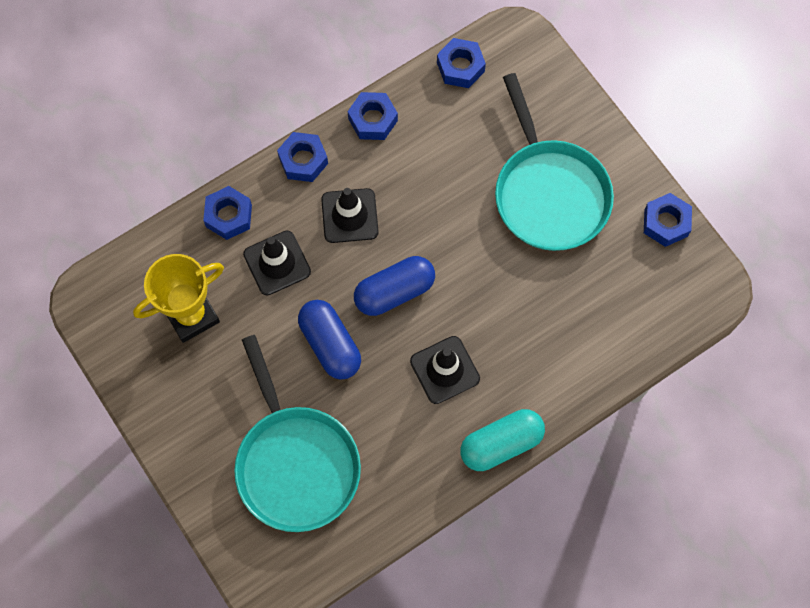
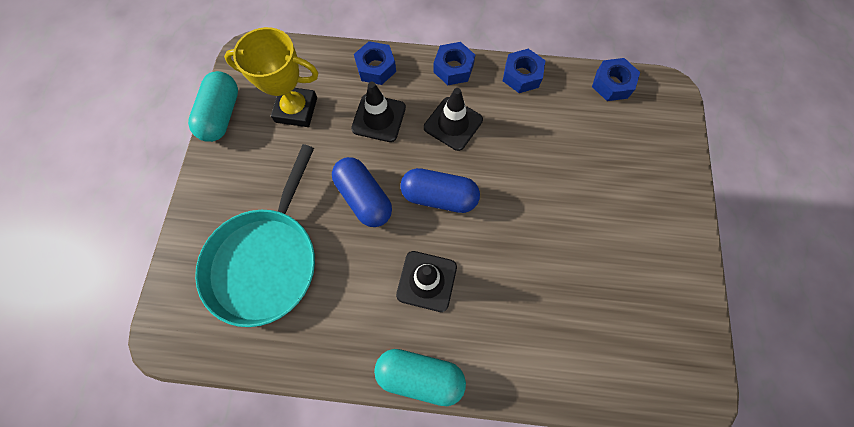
camera: 40 degrees right, 0 degrees up
blue capsule [298,300,361,380] -> blue capsule turned 45 degrees counterclockwise [332,157,392,227]
turquoise pan [495,73,614,251] -> none
blue nut [644,193,692,247] -> none
none -> turquoise capsule [188,71,238,142]

